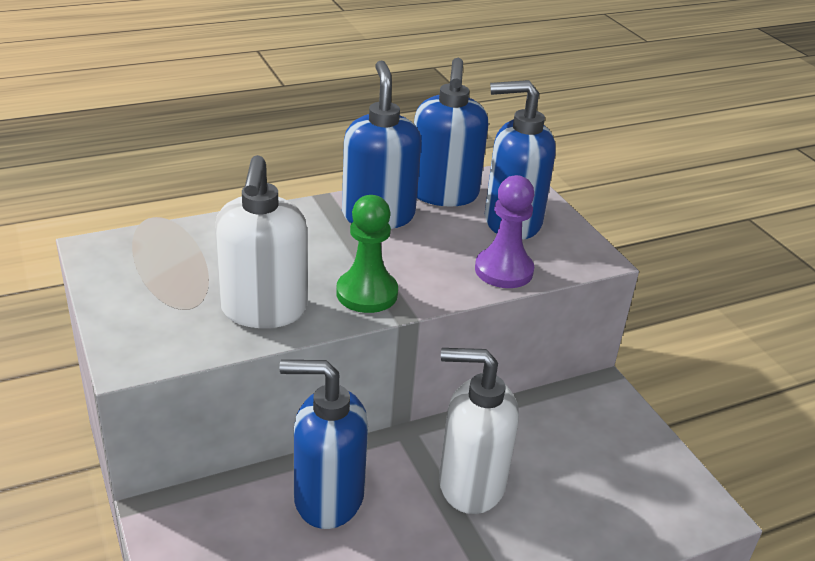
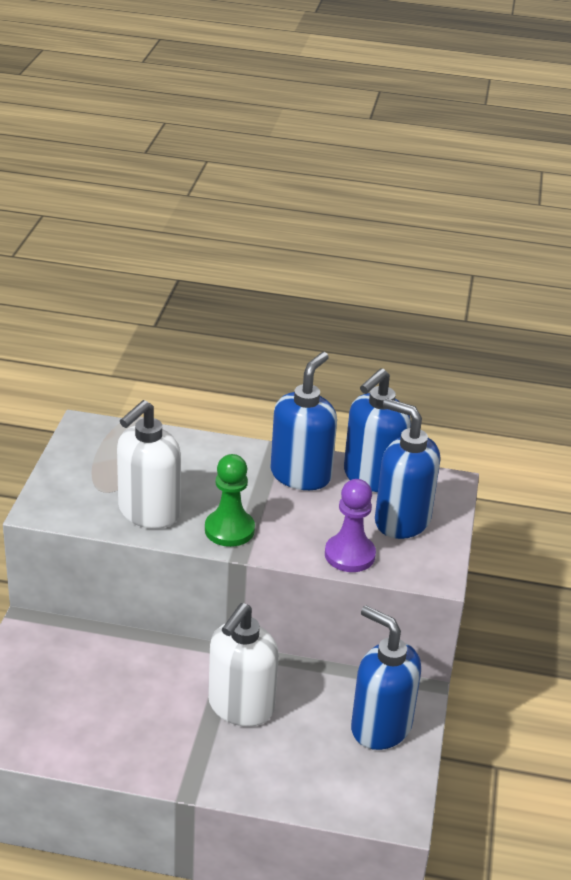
camera: 35 degrees right, 0 degrees up
blue soap dispenser [279,360,368,529] -> blue soap dispenser moved to [351,606,421,750]
white soap dispenser [439,348,519,514] -> white soap dispenser turned 105 degrees counterclockwise [208,603,279,727]

